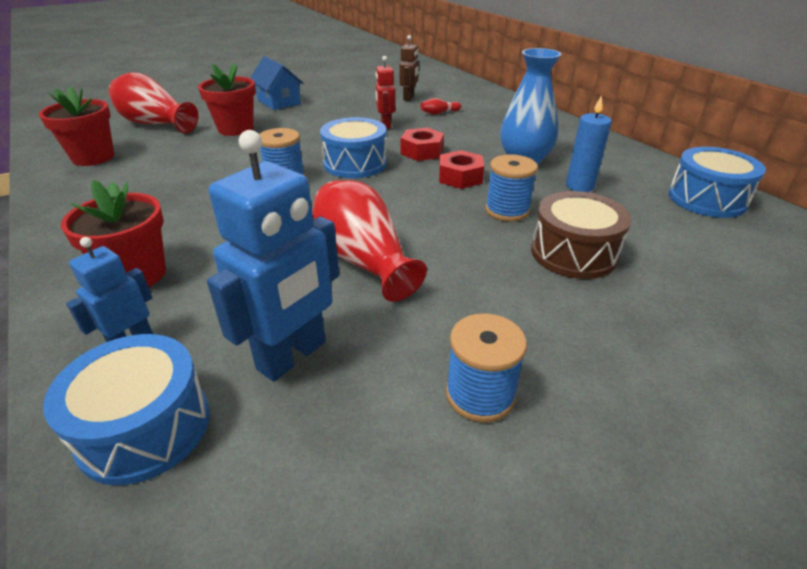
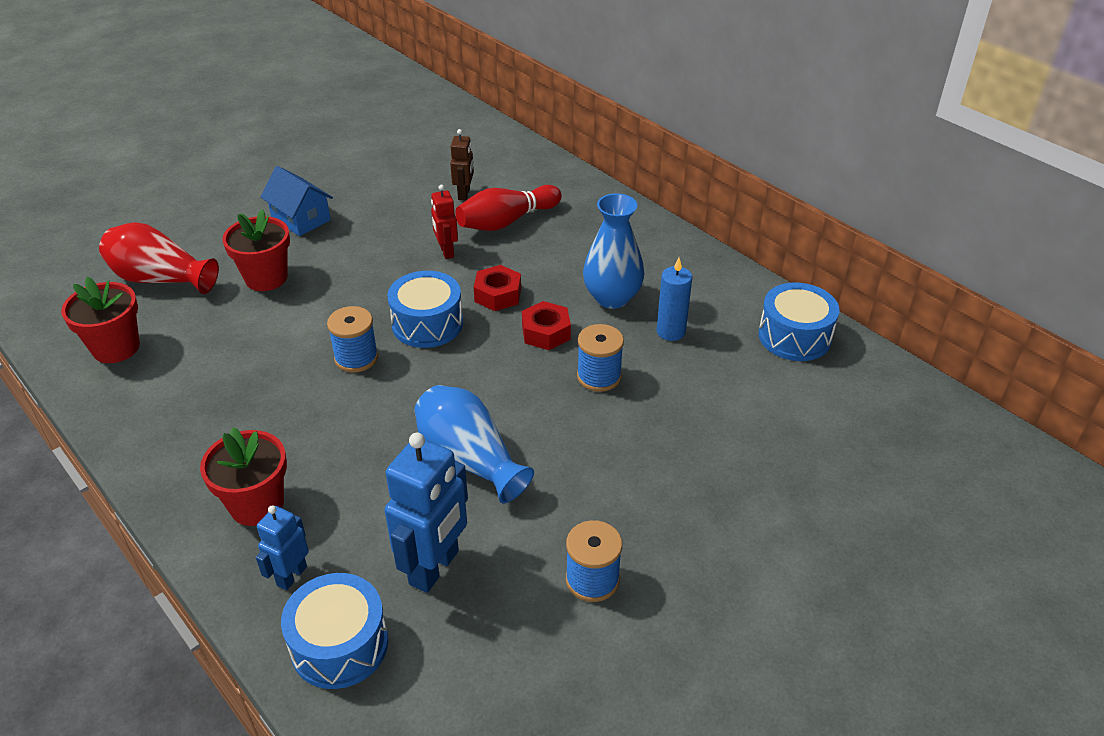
camera: 10 degrees left, 5 degrees up
red vase [312,180,427,302] -> blue vase [415,385,534,503]
red bowling pin [421,98,461,115] -> red bowling pin [455,185,562,231], size x2.19
brown drum [531,191,631,279] -> none

